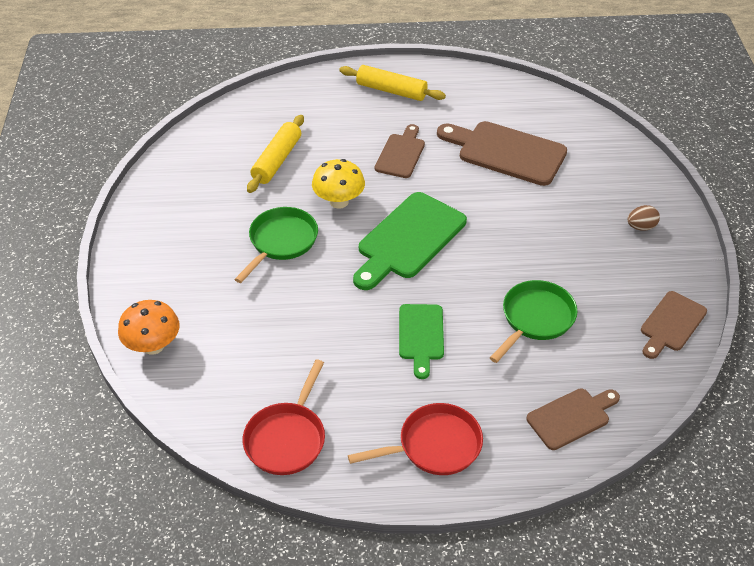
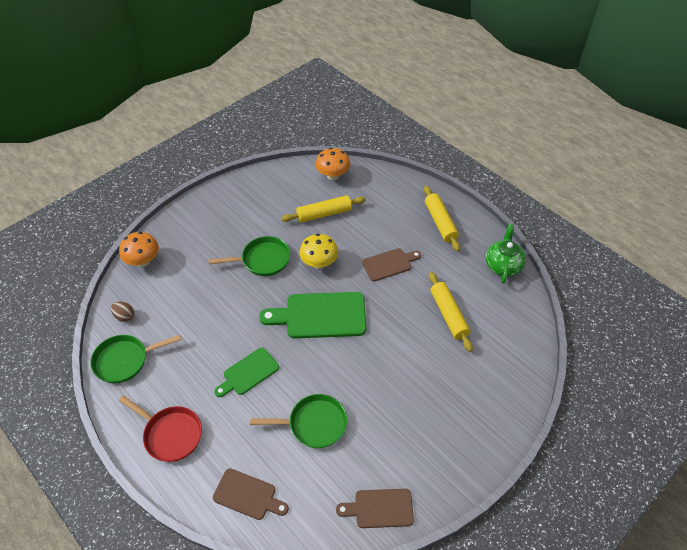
camera: 50 degrees right, 5 degrees up
red pan [243,360,325,475] -> green pan [90,335,181,383]
brown cutting board [437,121,567,186] -> yellow rolling pin [429,272,473,352]
brown egg [628,205,660,231] -> brown egg moved to [111,301,135,322]
none -> orange mushroom [316,148,350,180]
none -> green teapot [486,223,526,284]

